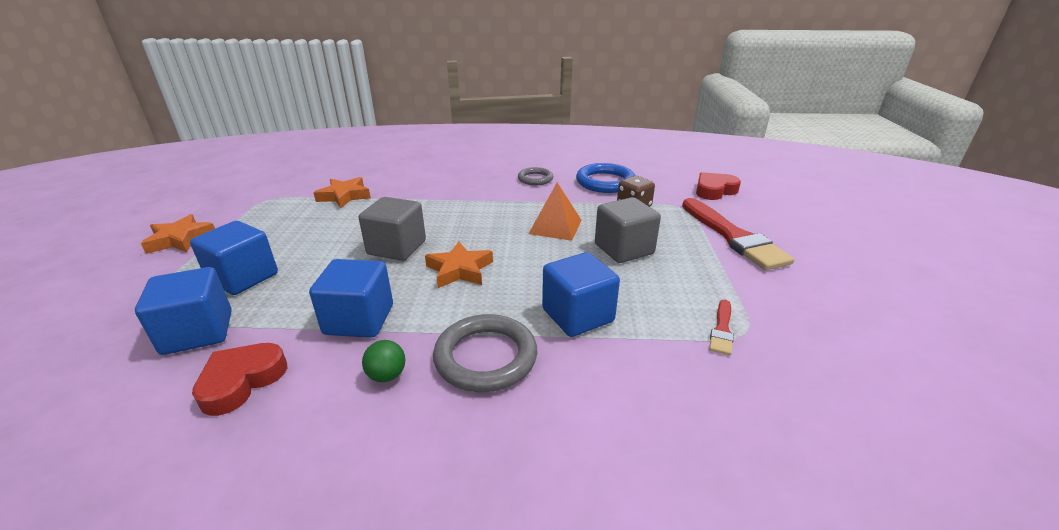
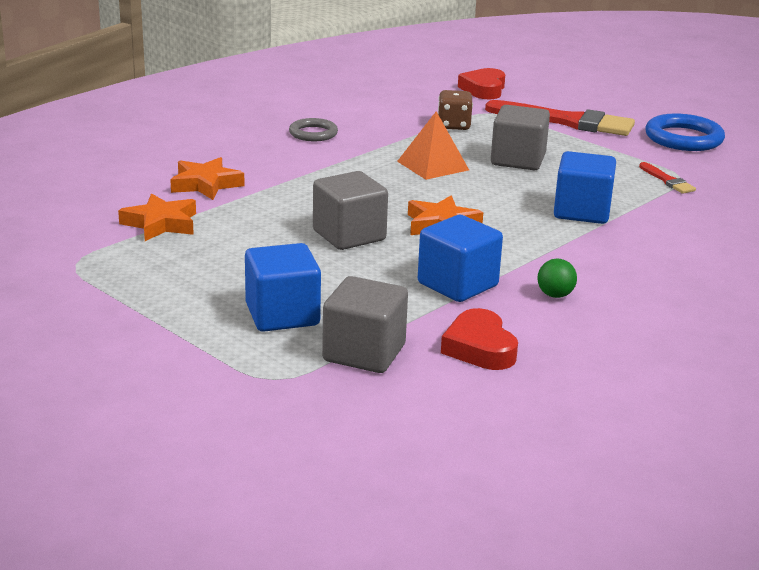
camera: 50 degrees left, 5 degrees down
blue cube [135,267,232,355] -> grey cube [322,276,408,373]
orange star [141,214,215,254] -> orange star moved to [170,157,245,200]
grey ring [433,314,537,392] -> none
blue ring [576,163,635,193] -> blue ring moved to [645,113,725,151]

